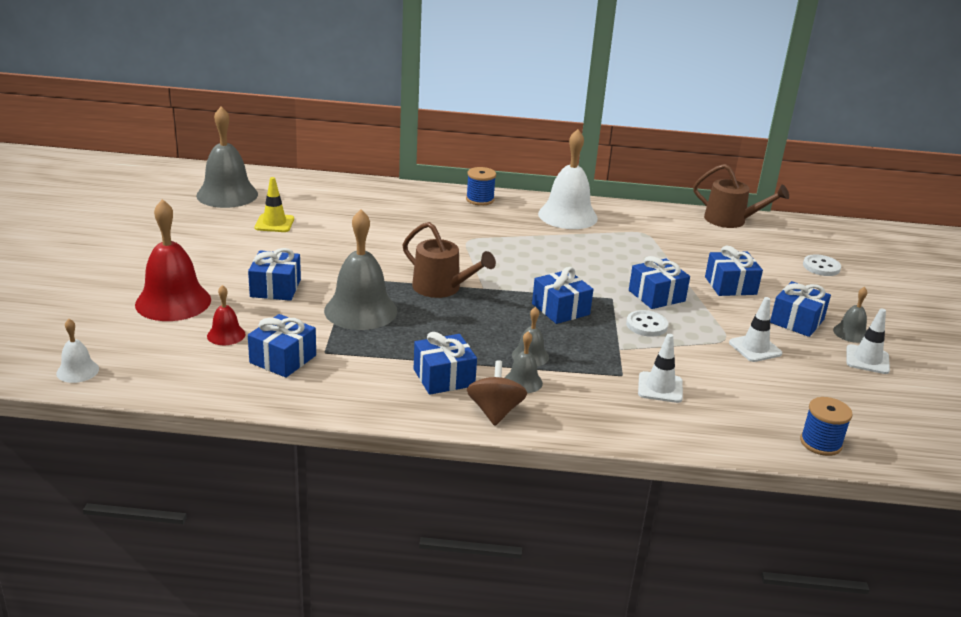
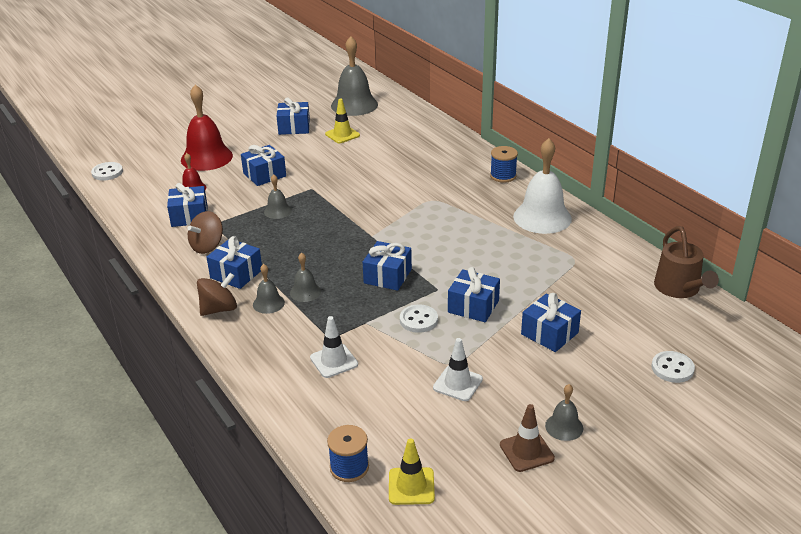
camera: 55 degrees right, 5 degrees up
white bell [56,319,99,383] -> white button [91,162,123,181]
grey bell [324,209,397,330] -> grey bell [264,174,292,219], size x0.49
brown watering can [403,222,496,298] -> none
blue gift [770,281,831,337] -> blue gift moved to [277,97,310,135]
white traffic cone [846,308,890,374] -> brown traffic cone [500,404,555,472]
none -> brown spinning top [187,211,223,254]
none -> yellow traffic cone [389,438,435,505]

